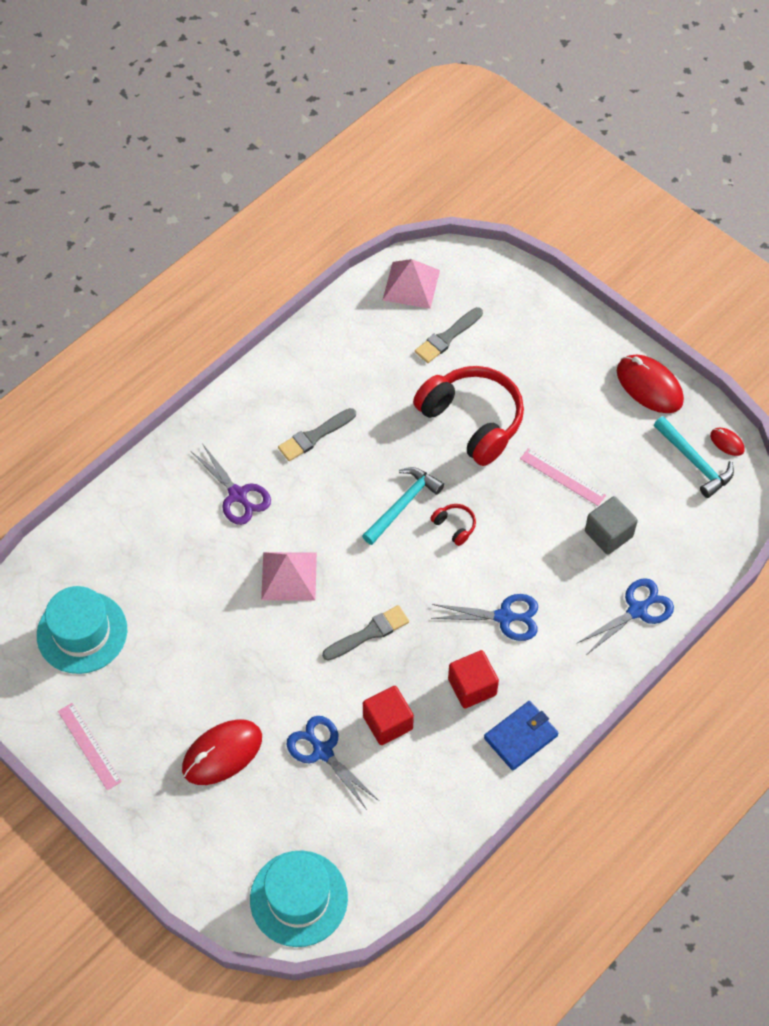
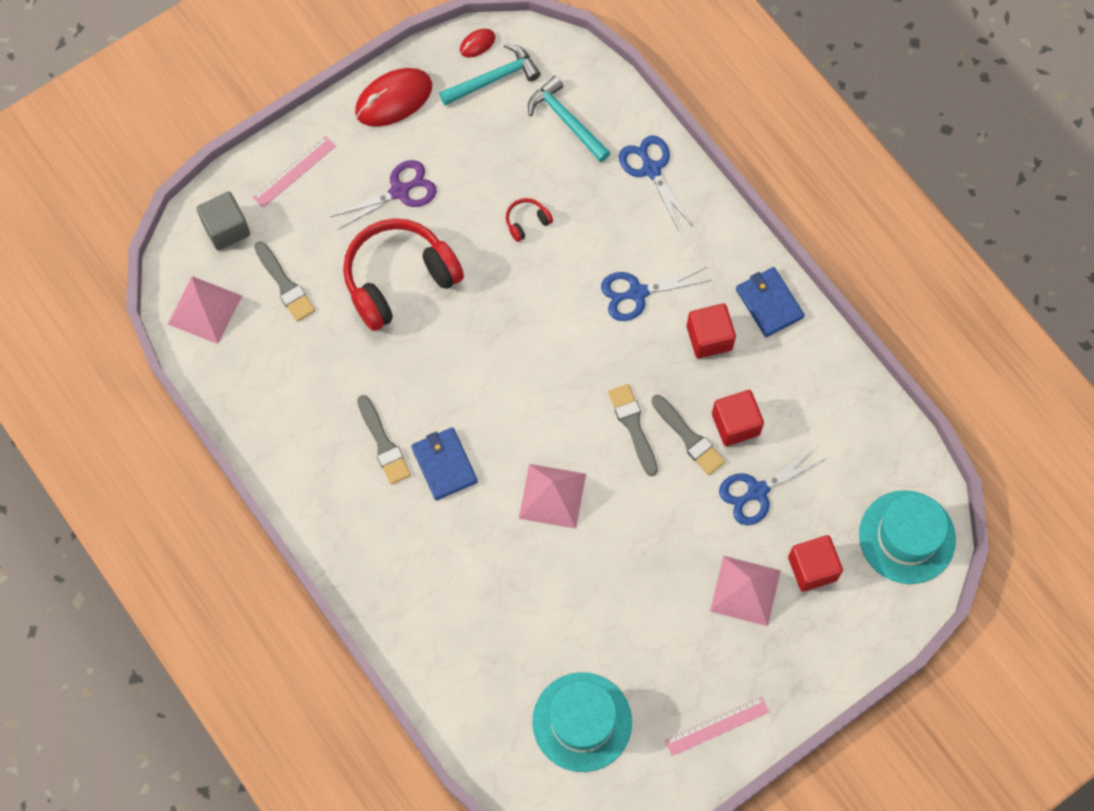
camera: 80 degrees left, 10 degrees up
red mouse [182,719,262,785] -> pink pyramid [710,556,781,626]
purple scissors [192,443,271,525] -> purple scissors moved to [330,160,437,230]
turquoise hammer [362,467,444,545] -> turquoise hammer moved to [528,76,611,162]
red headphones [430,504,476,546] -> red headphones moved to [506,198,553,242]
blue scissors [431,594,538,641] -> blue scissors turned 120 degrees counterclockwise [601,267,711,321]
pink ruler [520,448,606,506] -> pink ruler moved to [253,136,336,208]
grey cube [585,496,638,555] -> grey cube moved to [196,192,250,251]
none -> blue wallet [411,427,478,500]
none -> grey brush [651,395,725,475]
none -> red cube [788,535,843,592]

